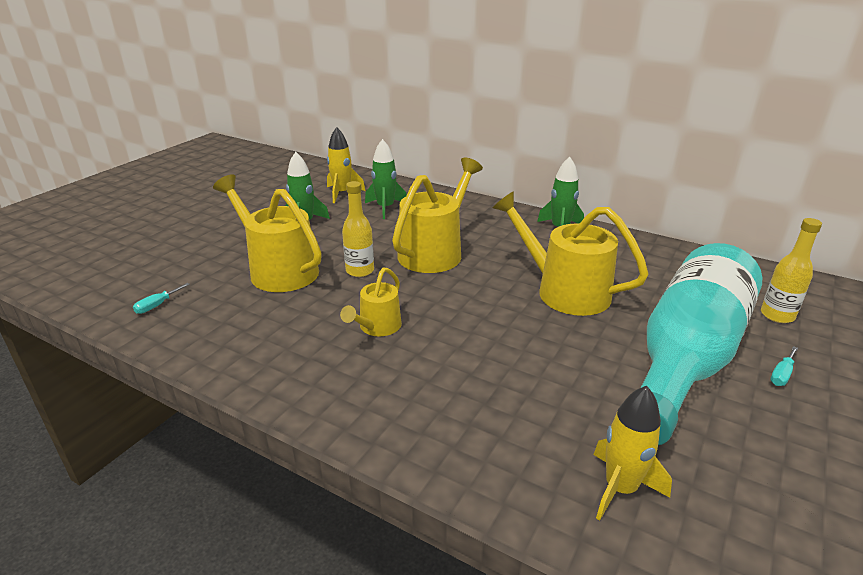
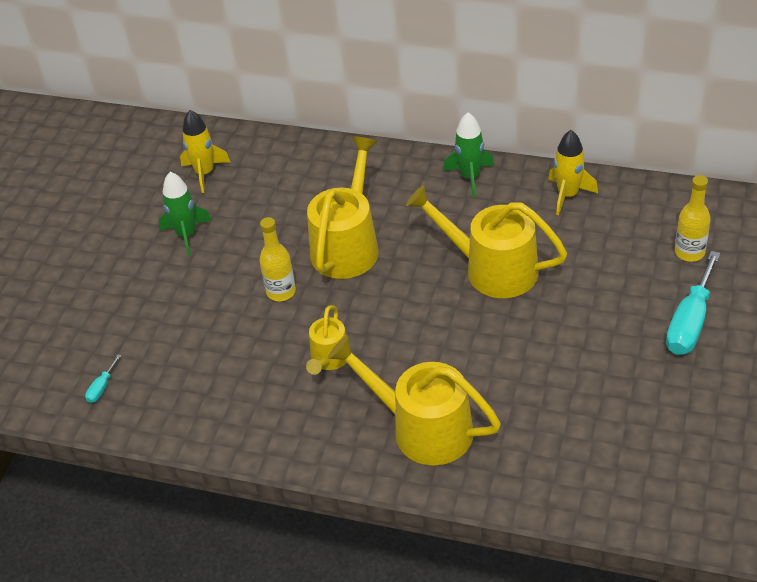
camera: 10 degrees left, 15 degrees up
yellow watering can [213,174,322,292] -> yellow watering can moved to [328,336,501,466]
green rocket [365,139,407,219] -> none
yellow rocket [593,386,672,521] -> yellow rocket moved to [548,130,598,215]
turquoise bottle [641,243,762,445] -> none
turquoise screwdriver [770,346,798,386] -> turquoise screwdriver [666,251,720,355], size x2.27

